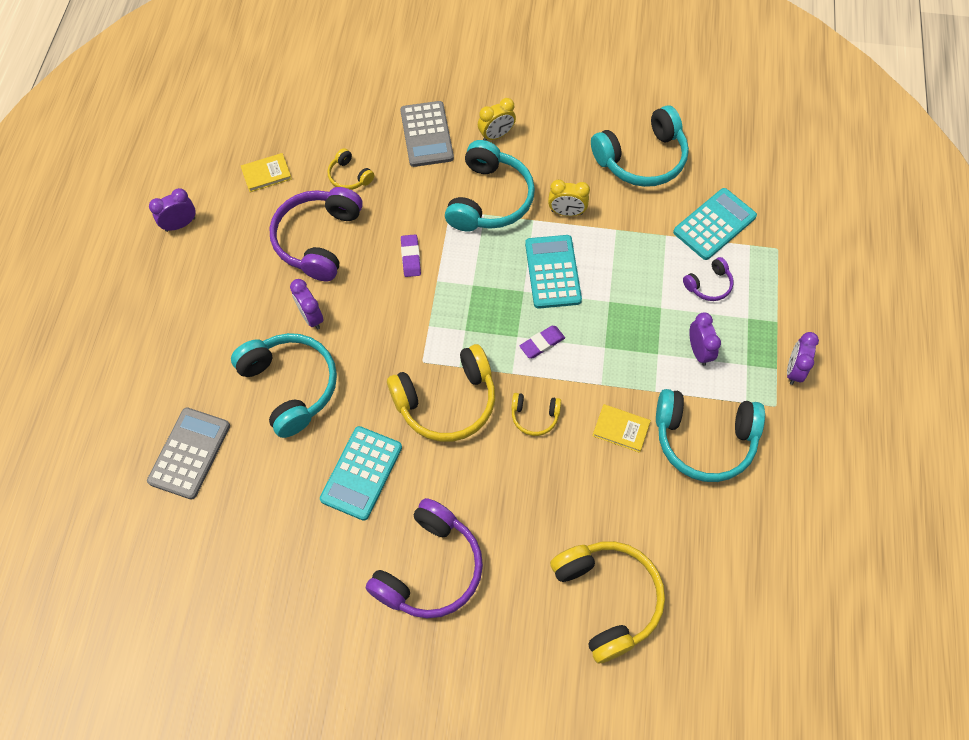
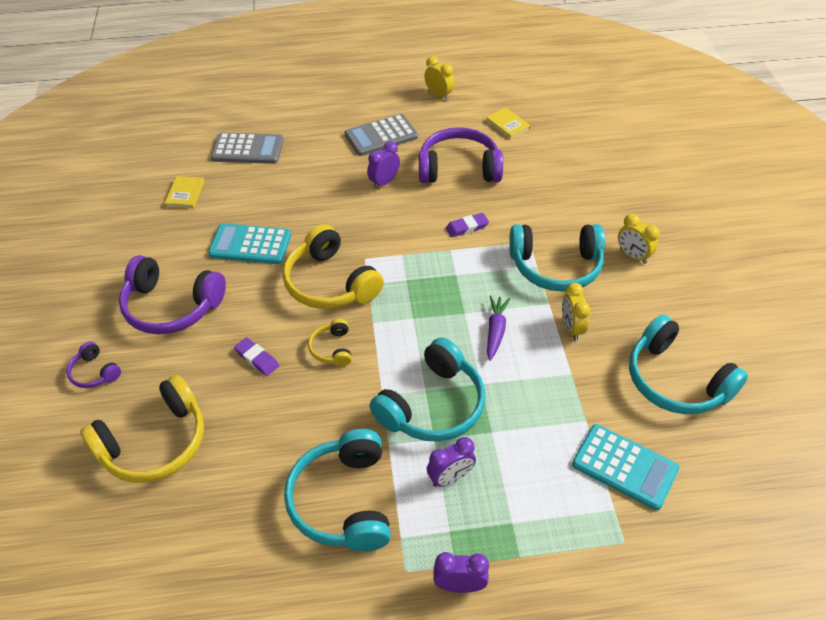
camera: 75 degrees right, 15 degrees down
purple clock [149,188,195,232] -> yellow clock [424,56,454,100]
turquoise headphones [231,333,337,438] -> turquoise headphones moved to [369,338,485,442]
yellow headphones [327,148,374,190] -> none
grey calculator [400,101,454,167] -> grey calculator moved to [345,114,418,156]
purple eraser [520,326,565,358] -> purple eraser moved to [234,337,279,376]
turquoise calculator [525,235,582,309] -> purple carrot [487,296,510,361]
yellow book [592,404,651,453] -> yellow book moved to [164,176,205,209]
purple headphones [683,257,733,301] -> purple headphones moved to [67,342,121,388]

